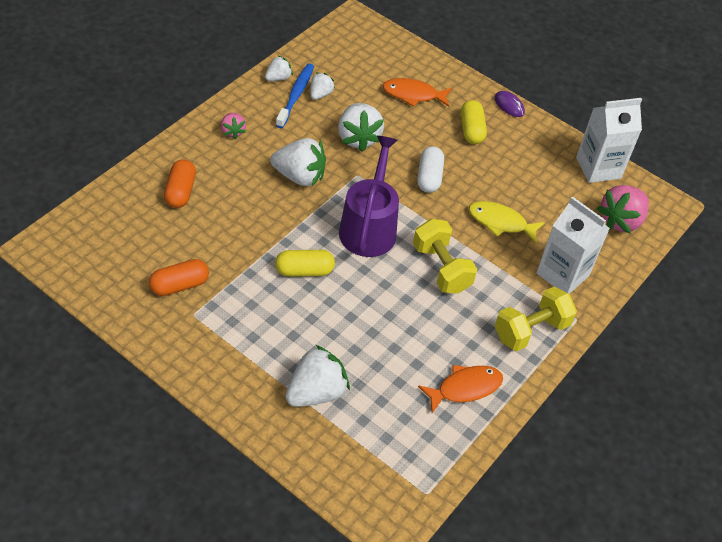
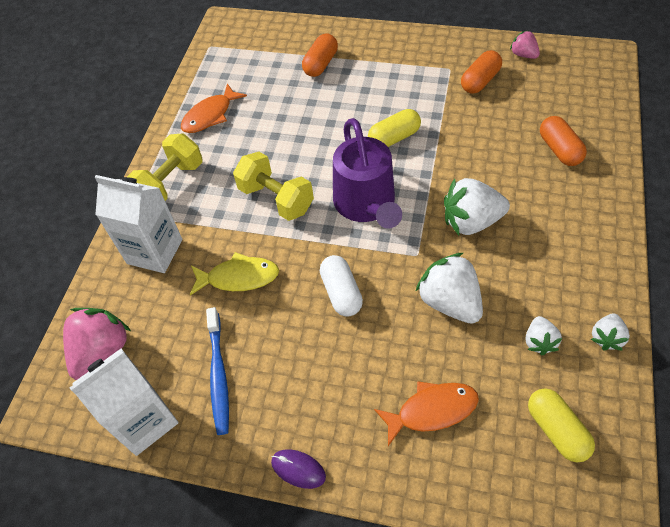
camera: 165 degrees right, 5 degrees up
pink strawberry [221,113,246,139] -> pink strawberry moved to [510,30,540,59]
blue toothbrush [276,63,314,128] -> blue toothbrush moved to [206,307,229,435]
white strawberry [285,345,350,407] -> orange capsule [302,33,338,77]
yellow capsule [461,100,487,144] -> yellow capsule moved to [528,388,595,462]

